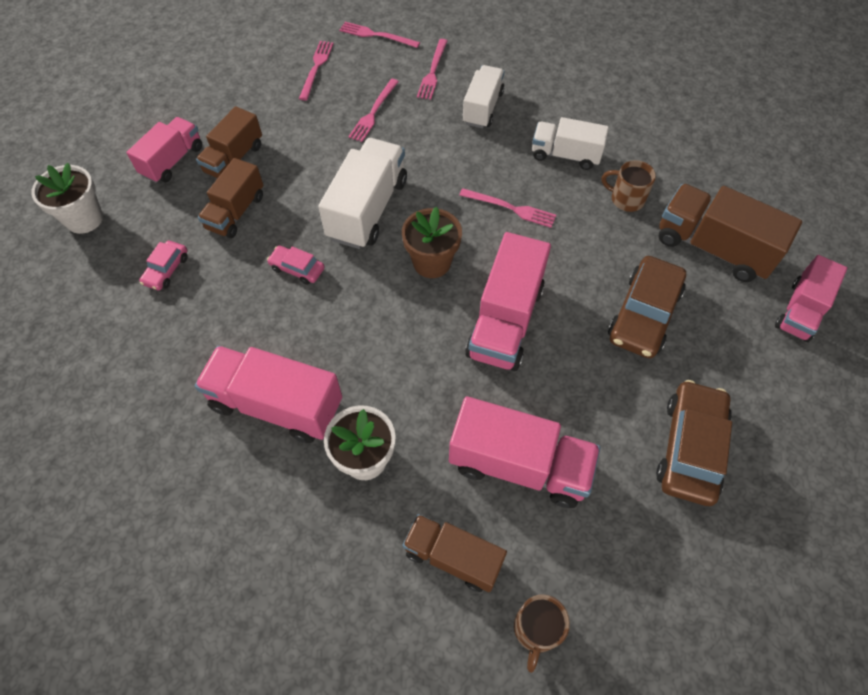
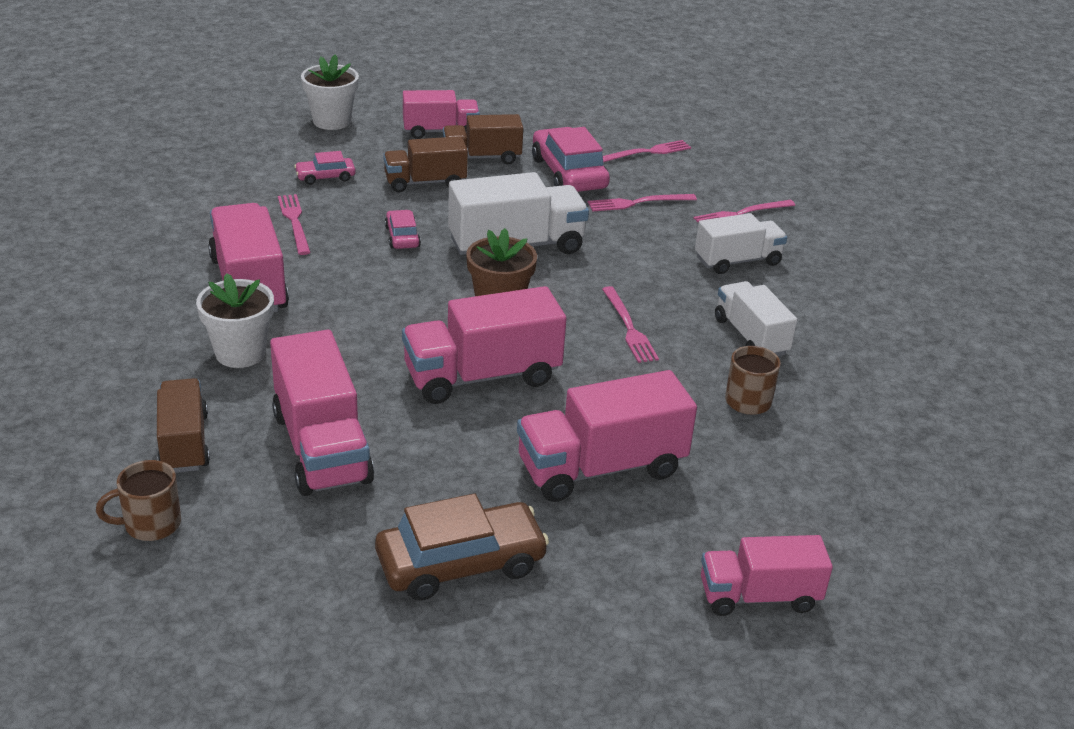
camera: 50 degrees right, 25 degrees down
pink fork [339,22,420,48] -> pink fork moved to [278,194,311,255]
brown car [608,256,686,358] -> pink truck [517,370,697,502]
brown truck [659,184,802,282] -> none
none -> pink car [532,127,610,192]

